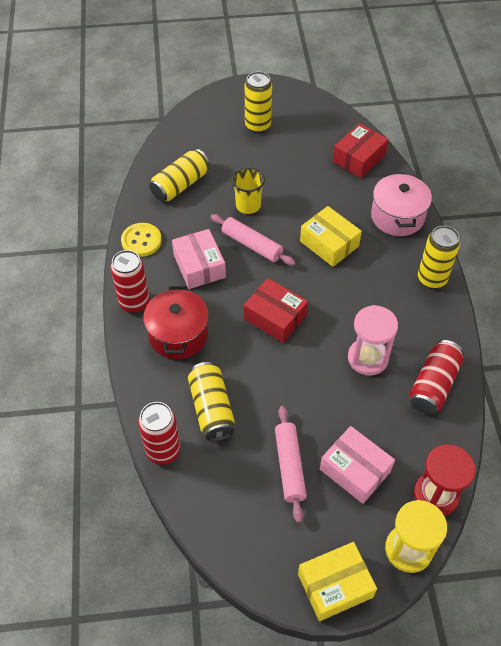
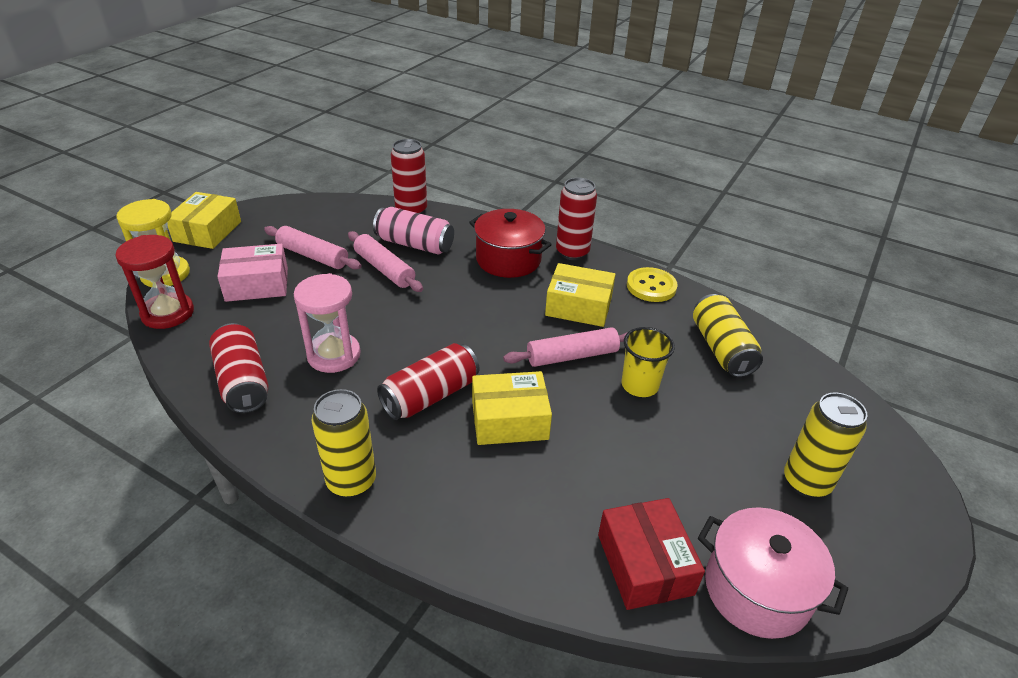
camera: 125 degrees right, 15 degrees down
pink box [172,229,226,289] -> yellow box [545,263,615,327]
yellow can [188,362,235,441] -> pink can [373,207,454,255]
red box [244,278,308,343] -> none
pink pot [371,173,432,236] -> pink pot moved to [698,507,848,639]
none -> pink rolling pin [348,231,423,292]
none -> red can [377,343,479,420]

